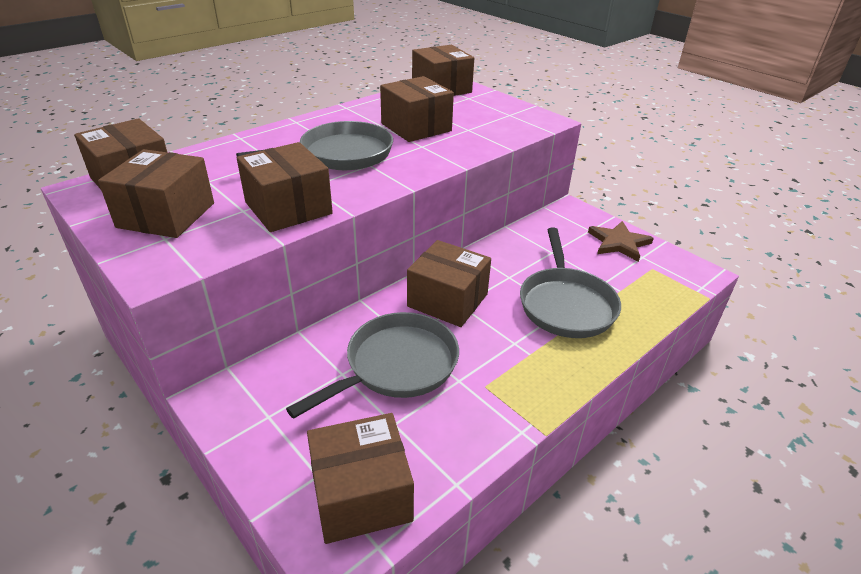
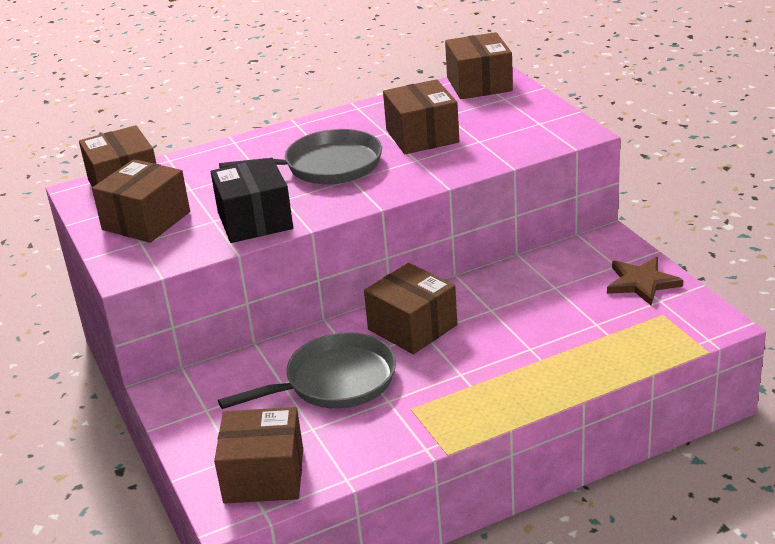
camera: 20 degrees right, 5 degrees down
brown box [237,142,333,232] -> black box [211,158,293,243]
grey pan [520,227,621,338] -> none

